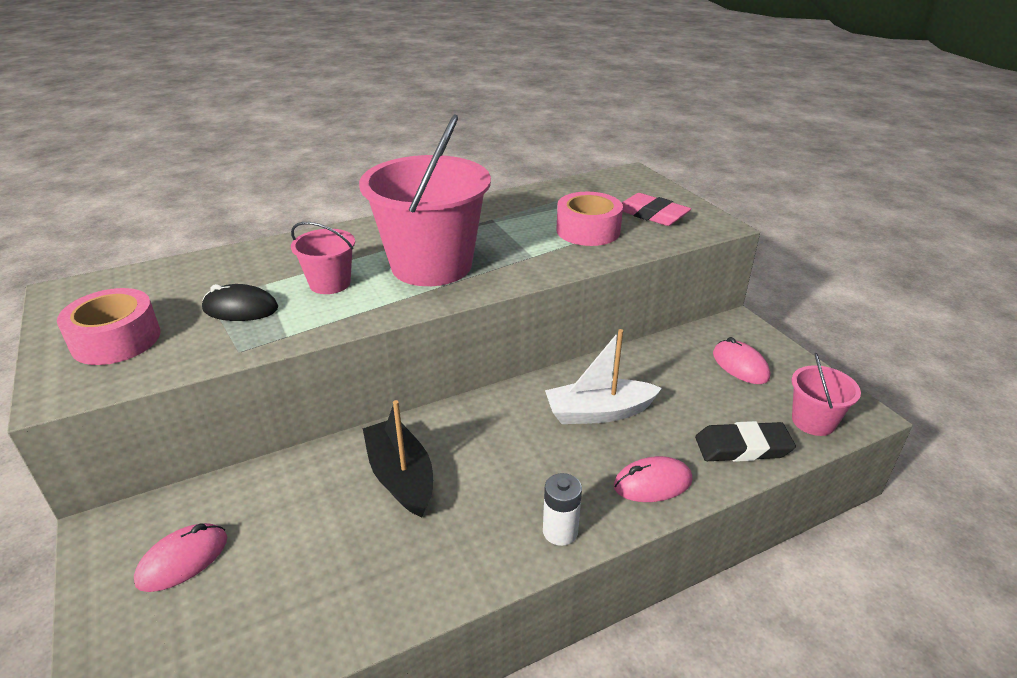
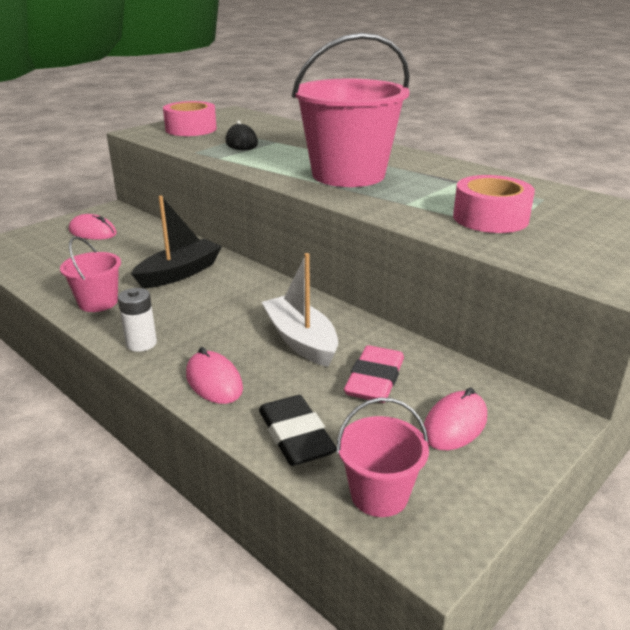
camera: 70 degrees right, 5 degrees down
pink bucket [291,222,355,294] -> pink bucket moved to [60,236,121,312]
pink eraser [622,193,691,226] -> pink eraser moved to [344,345,404,403]

